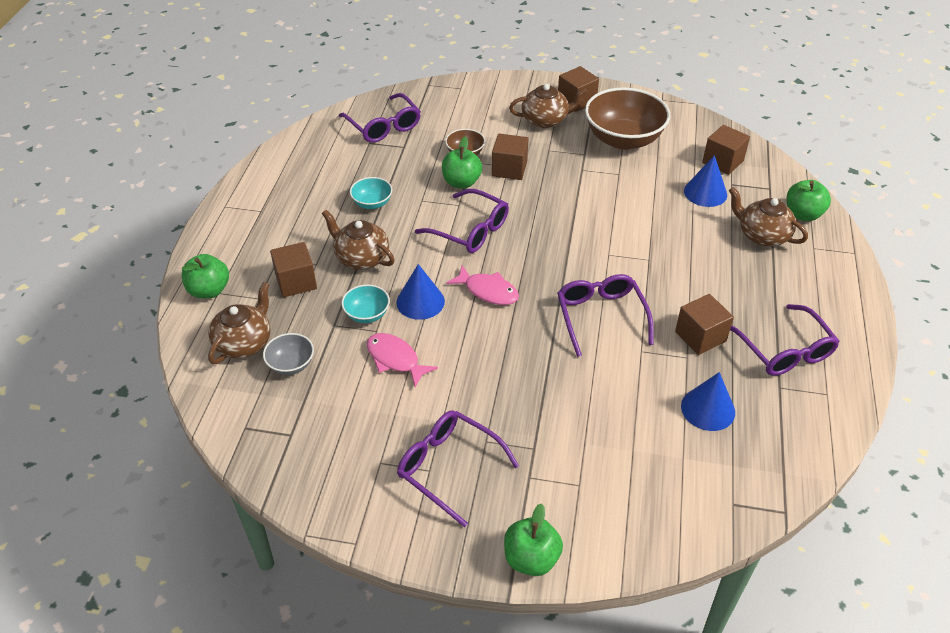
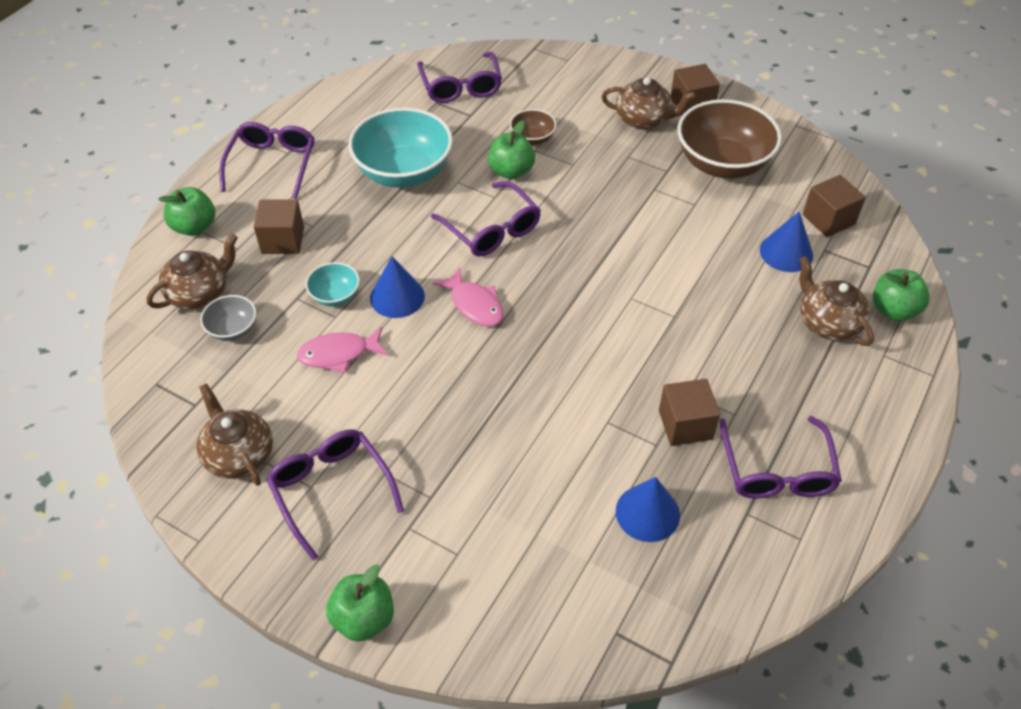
camera: 20 degrees right, 5 degrees up
brown teapot [322,210,395,270] -> brown teapot moved to [196,383,273,486]
turquoise bowl [350,177,392,209] -> turquoise bowl [348,108,453,188], size x2.12
pink fish [367,333,438,387] -> pink fish turned 75 degrees counterclockwise [297,327,388,373]
brown cube [492,134,529,180] -> none
purple glasses [557,274,654,357] -> purple glasses moved to [219,122,314,199]

